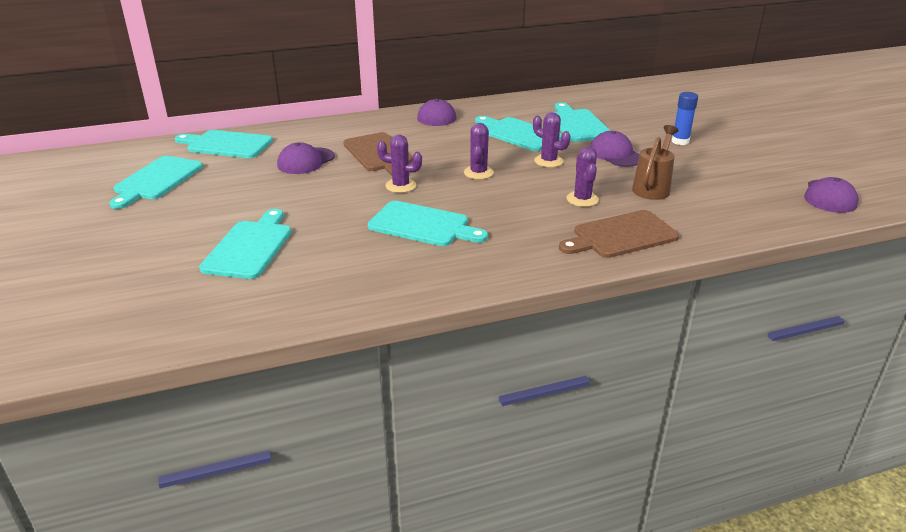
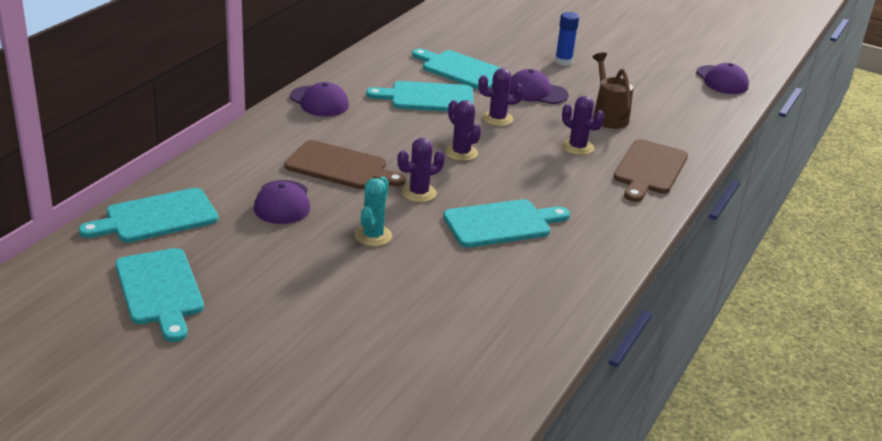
camera: 45 degrees left, 0 degrees up
turquoise cutting board [199,209,292,279] -> none
none -> turquoise cactus [355,177,392,246]

